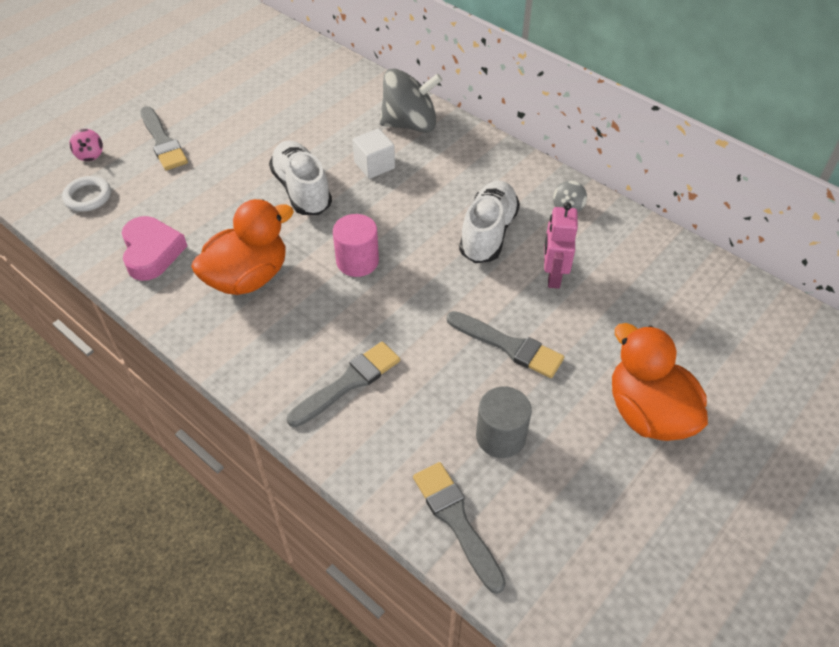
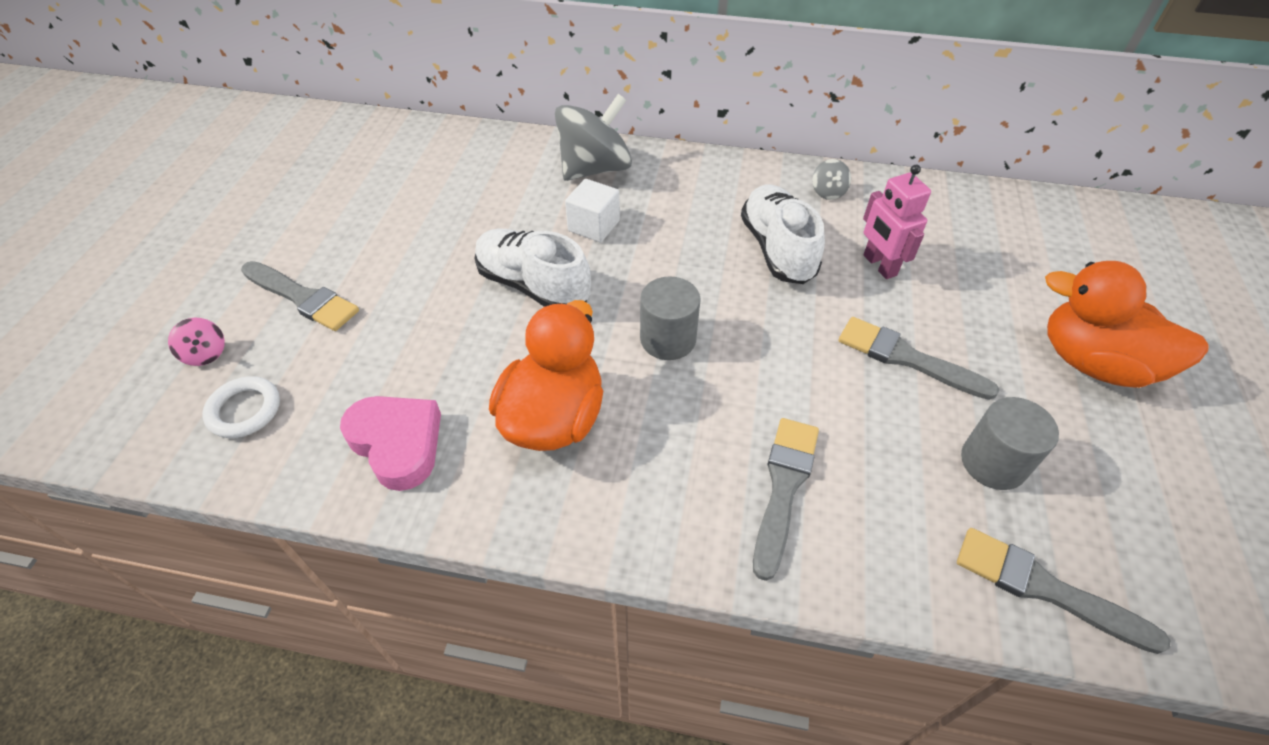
camera: 30 degrees left, 0 degrees up
pink cylinder [333,214,379,277] -> grey cylinder [640,276,701,360]
grey brush [447,311,564,378] -> grey brush turned 150 degrees counterclockwise [839,317,1000,400]

